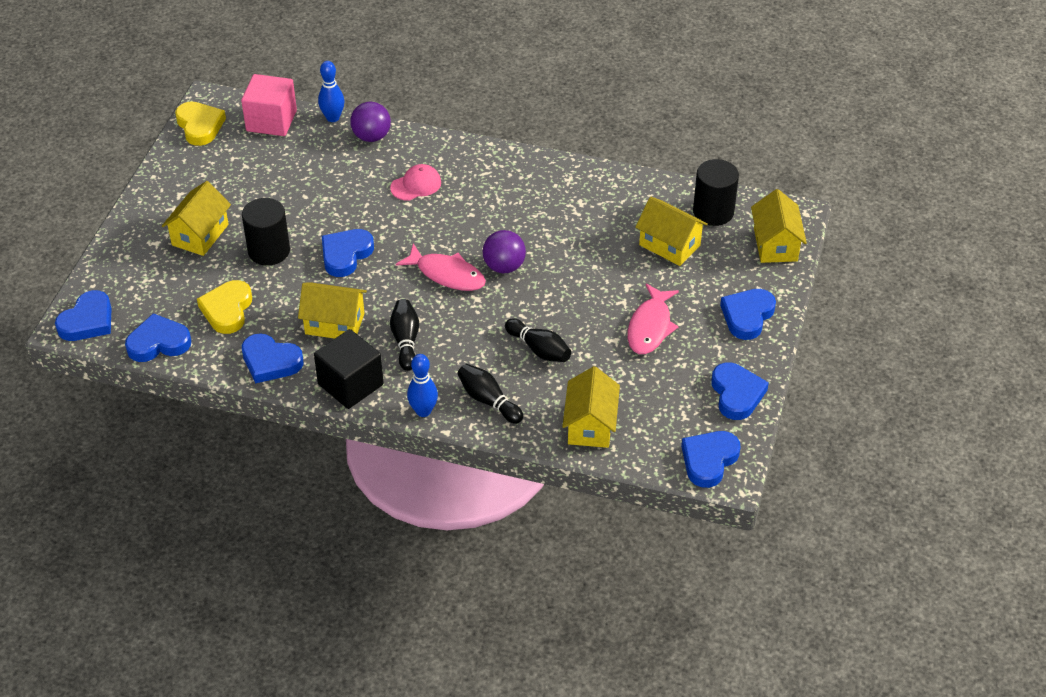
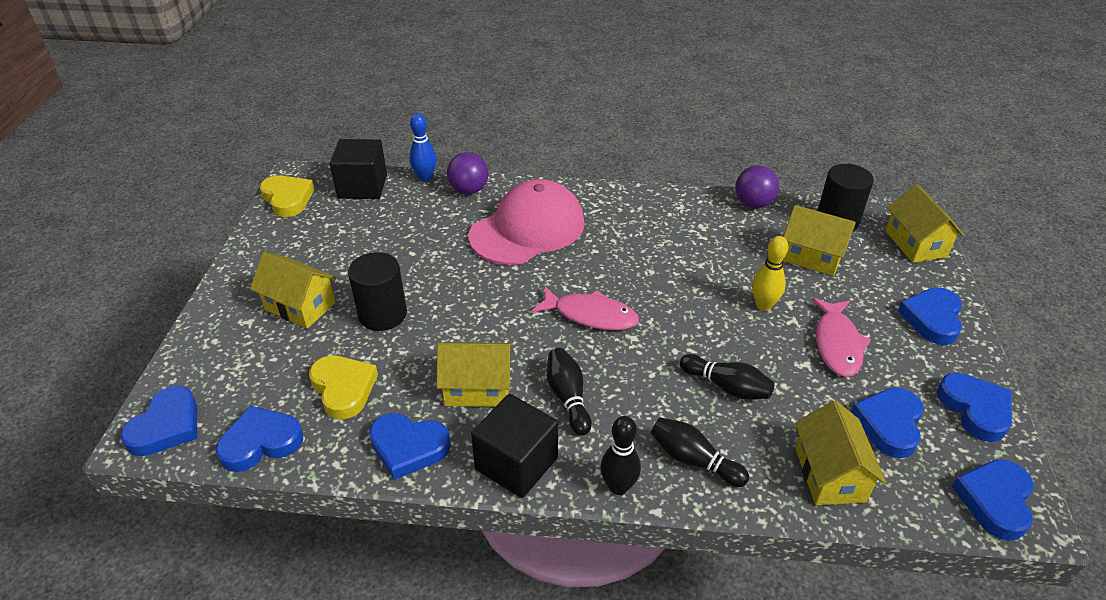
camera: 10 degrees left, 5 degrees down
yellow house [162,181,231,256] -> yellow house turned 75 degrees counterclockwise [250,252,336,329]
yellow heart [197,280,252,334] -> yellow heart turned 150 degrees clockwise [309,355,378,419]
pink cube [241,74,297,136] -> black cube [330,139,387,199]
blue heart [322,229,374,277] -> blue heart moved to [851,387,924,458]
pink cap [390,164,441,201] -> pink cap [469,179,585,265], size x2.22
blue bowling pin [407,354,438,417] -> black bowling pin [601,416,641,495]
purple ball [483,230,526,273] -> purple ball moved to [735,165,779,208]
none -> yellow bowling pin [752,236,789,311]

